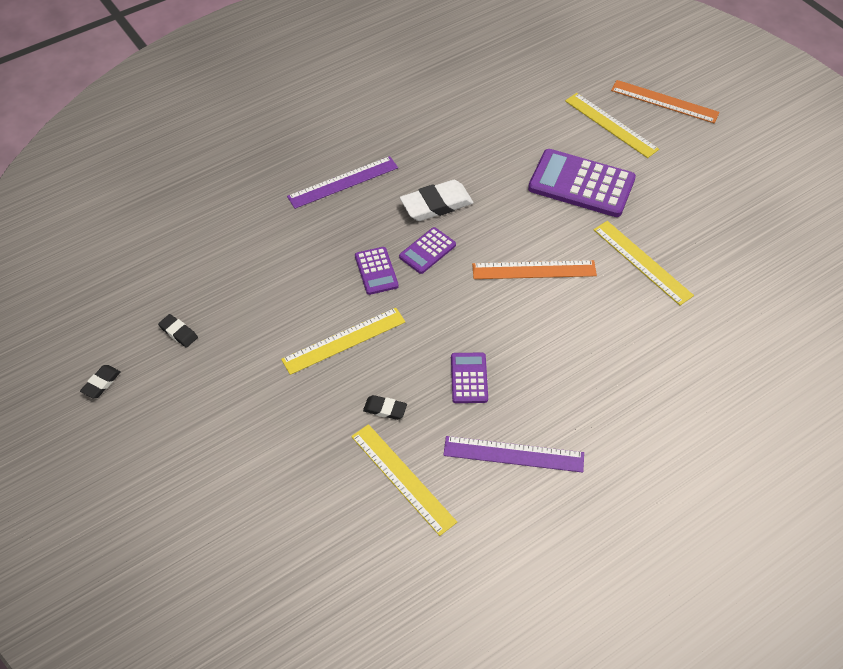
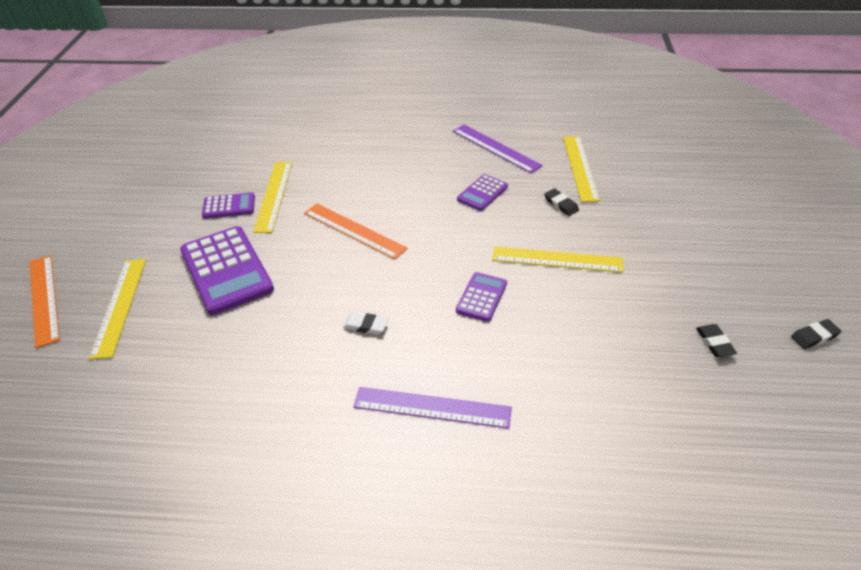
camera: 140 degrees left, 10 degrees down
purple calculator [399,227,456,274] -> purple calculator moved to [202,192,255,219]
white eraser [400,180,473,221] -> white eraser [343,312,388,335], size x0.52

